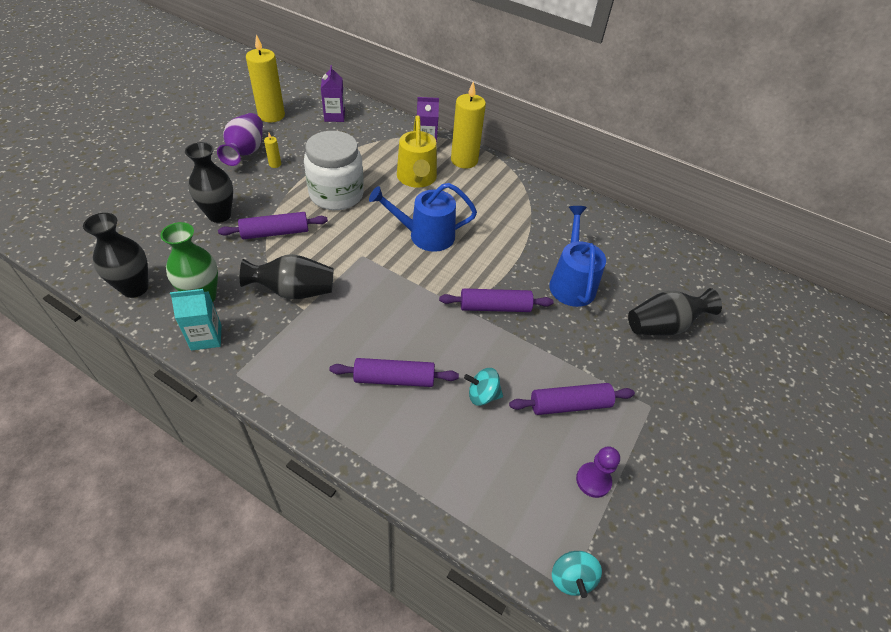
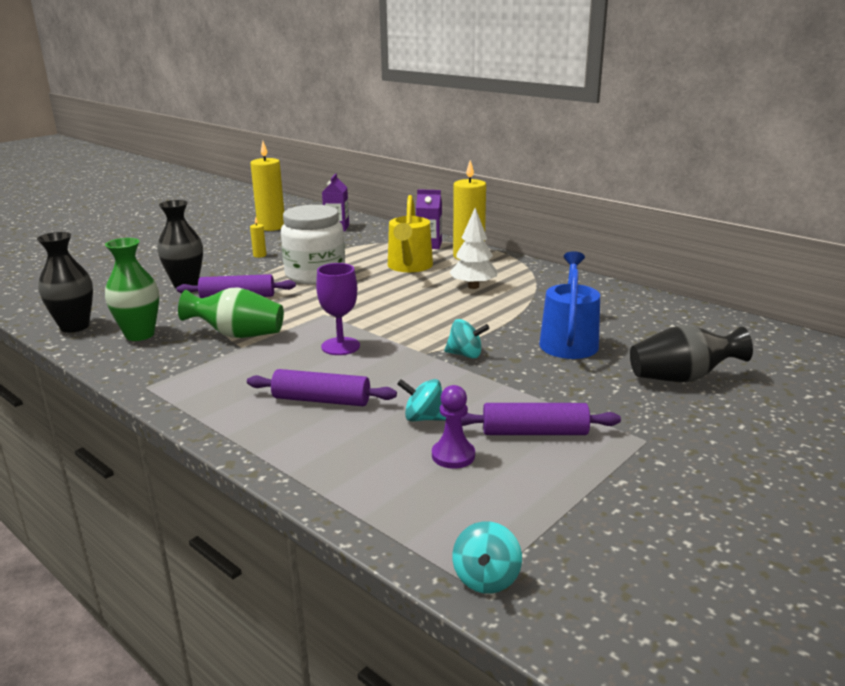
camera: 15 degrees right, 25 degrees down
turquoise carton [170,289,222,351] -> none
purple vase [217,113,263,166] -> none
black vase [240,254,334,299] -> green vase [178,287,284,338]
blue watering can [369,183,477,252] -> none
purple rolling pin [439,288,554,312] -> turquoise spinning top [444,319,490,359]
purple pawn [576,446,620,498] -> purple pawn moved to [432,385,475,469]
none -> purple goblet [316,263,360,355]
none -> white tree [449,208,497,289]

